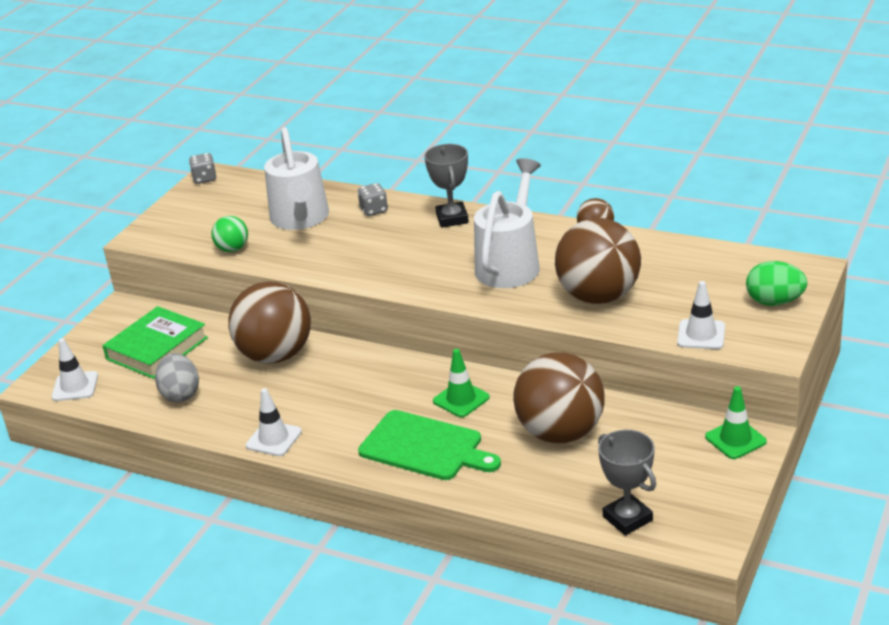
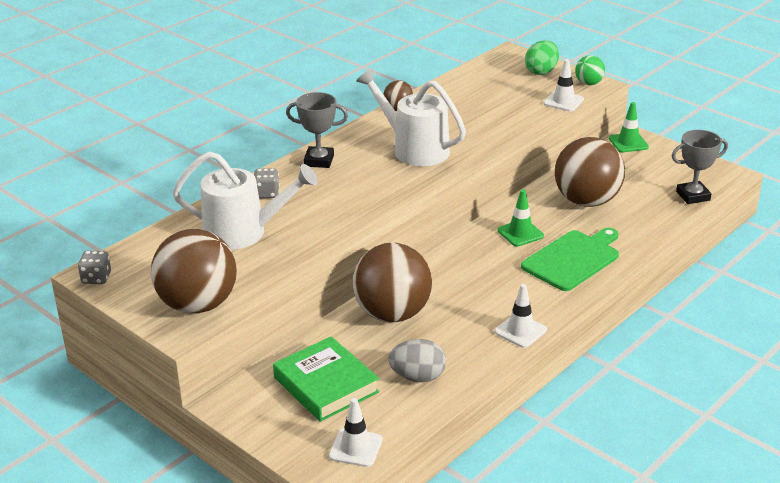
camera: 75 degrees left, 0 degrees up
green ball [211,216,248,252] -> green ball moved to [575,55,605,85]
brown ball [555,218,641,304] -> brown ball moved to [151,229,237,314]

